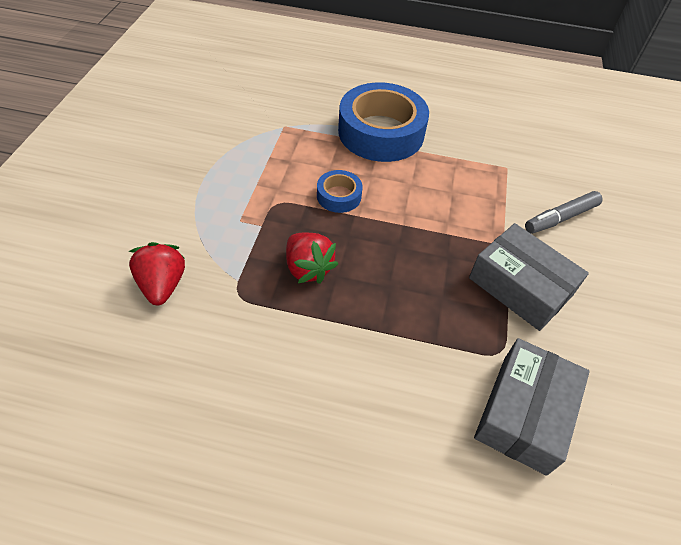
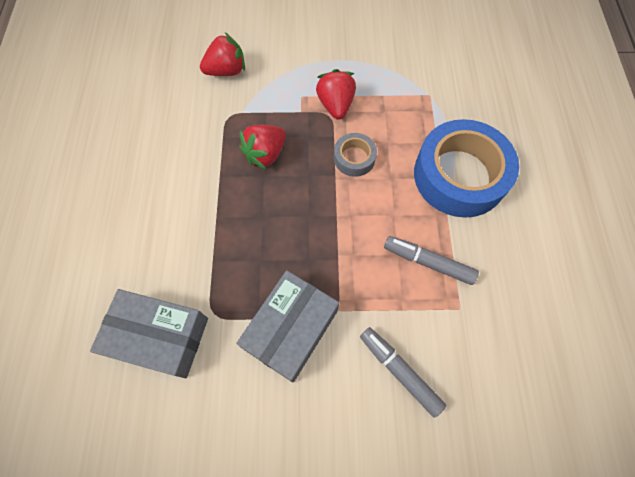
camera: 80 degrees right, 15 degrees up
blue tape [317,170,363,213] -> grey tape [334,133,377,177]
none -> red strawberry [316,69,356,120]
none -> grey marker [384,236,479,285]

